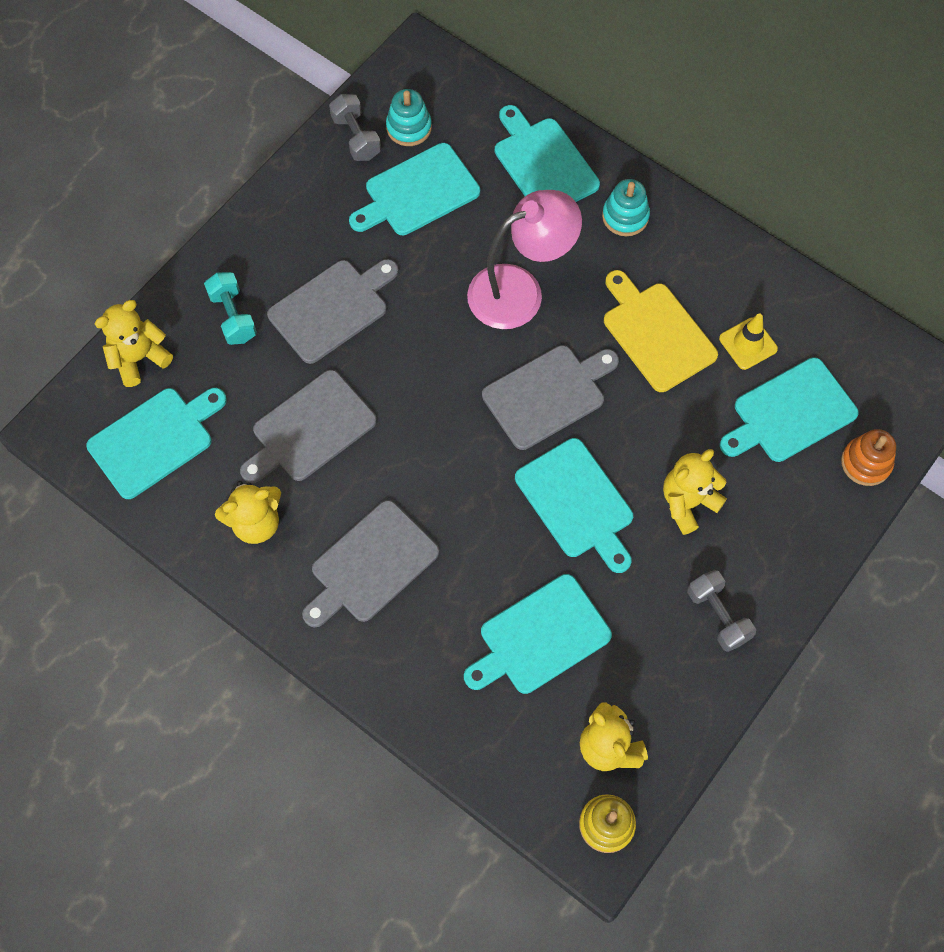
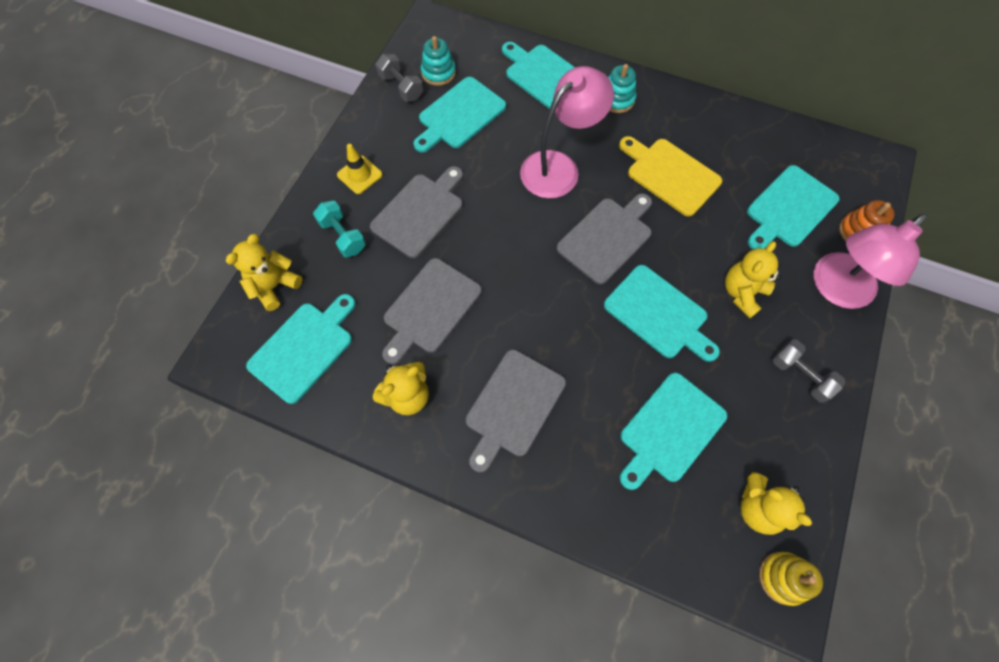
camera: 15 degrees left, 0 degrees up
yellow traffic cone [719,314,778,370] -> yellow traffic cone moved to [337,144,383,194]
none -> pink lamp [814,213,927,309]

